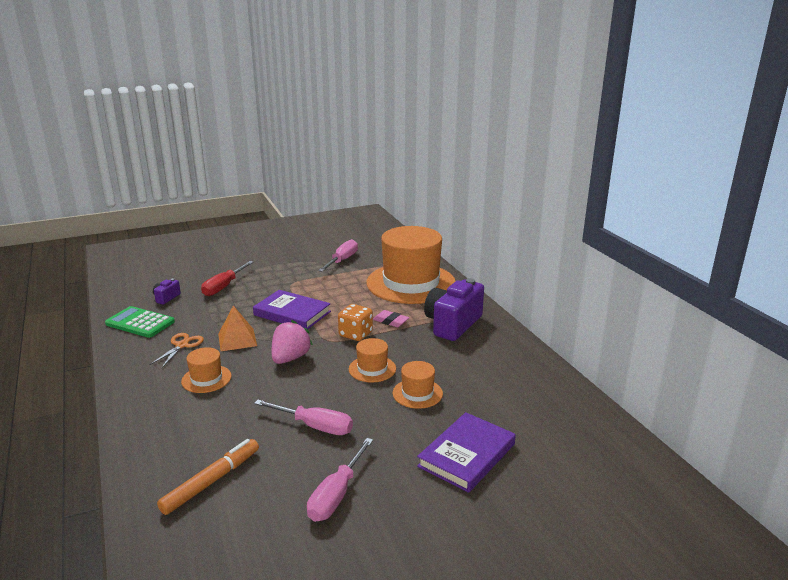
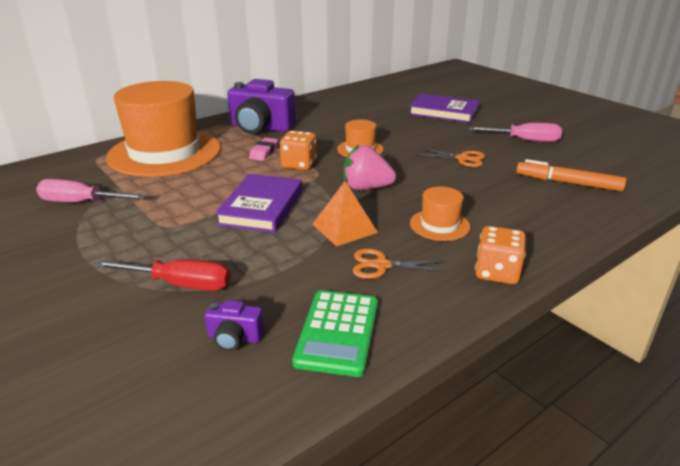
camera: 105 degrees left, 5 degrees up
pink screwdriver [254,400,353,435] -> orange scissors [417,148,485,167]
orange hat [393,361,443,409] -> none
none -> orange dice [475,226,526,284]

